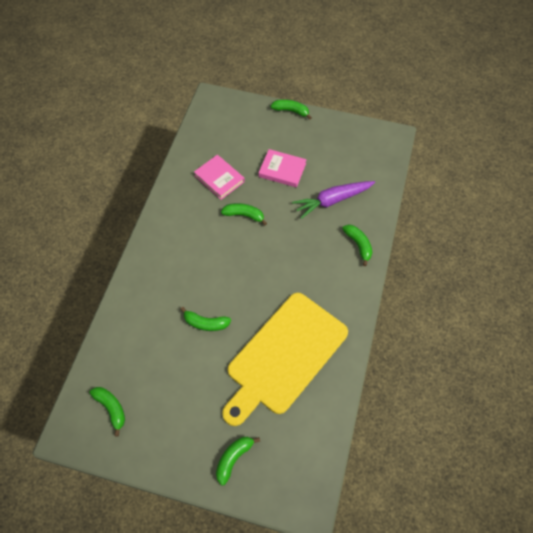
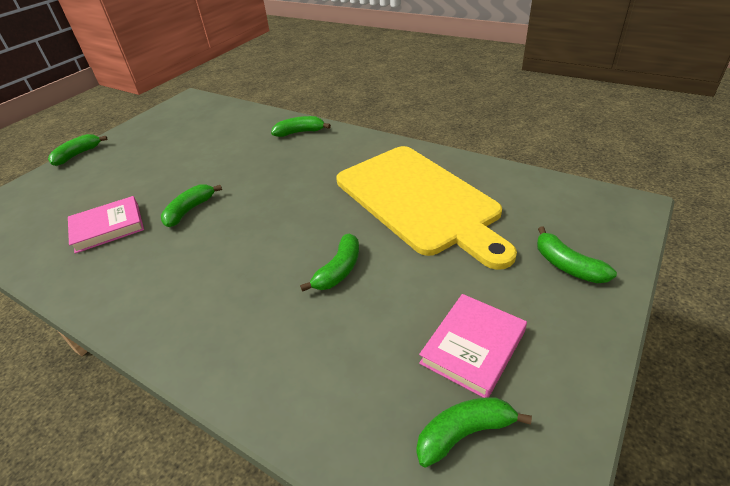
camera: 70 degrees left, 20 degrees down
pink book [259,149,307,188] -> pink book moved to [419,294,527,398]
purple carrot [292,181,375,219] -> none

